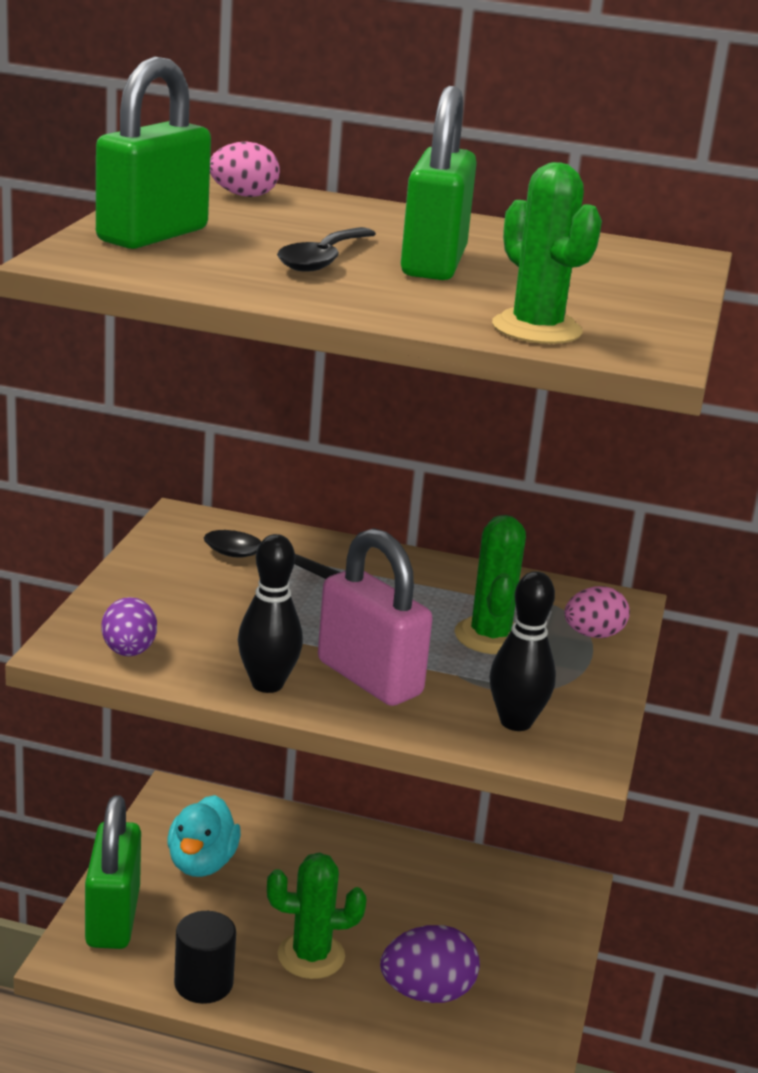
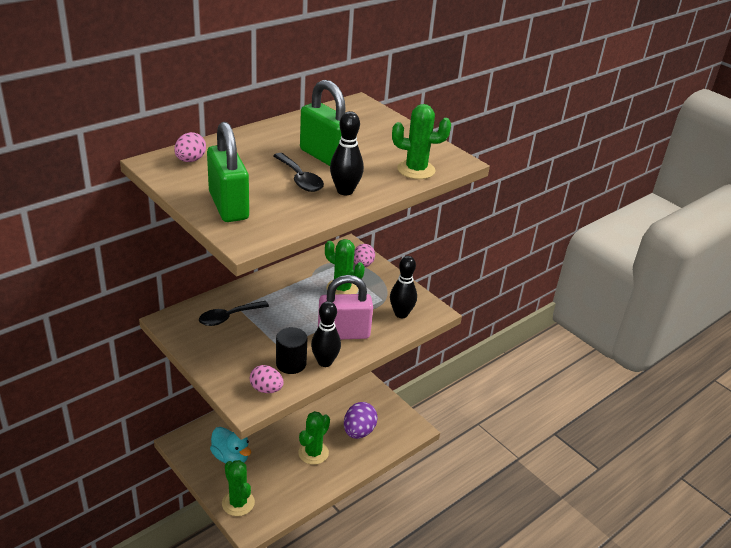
camera: 55 degrees left, 10 degrees up
green padlock [85,795,141,949] -> green cactus [222,460,255,516]
purple egg [101,597,157,656] -> pink egg [250,365,284,393]
black cylinder [174,911,236,1004] -> black cylinder moved to [276,327,307,374]
none -> black bowling pin [330,111,364,195]

